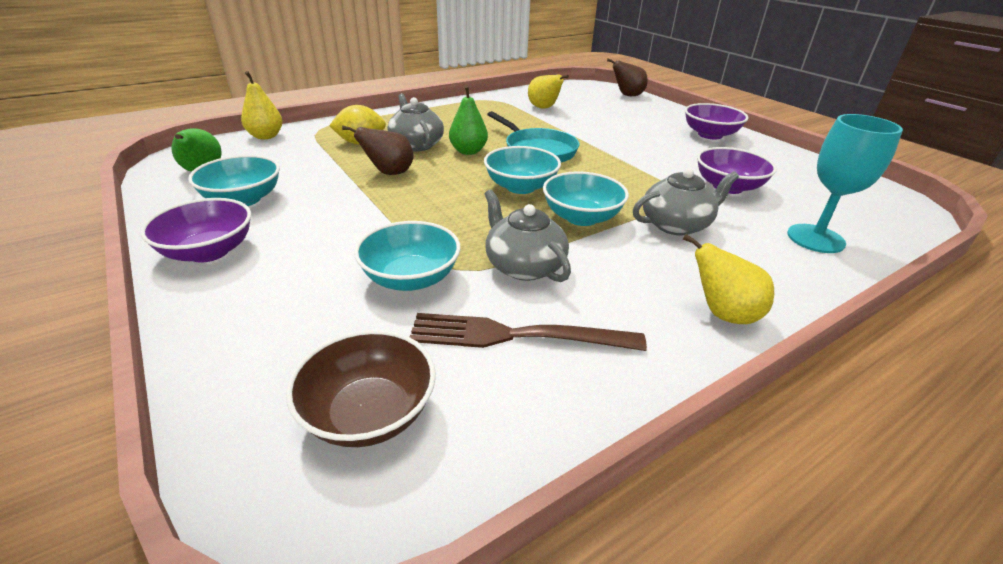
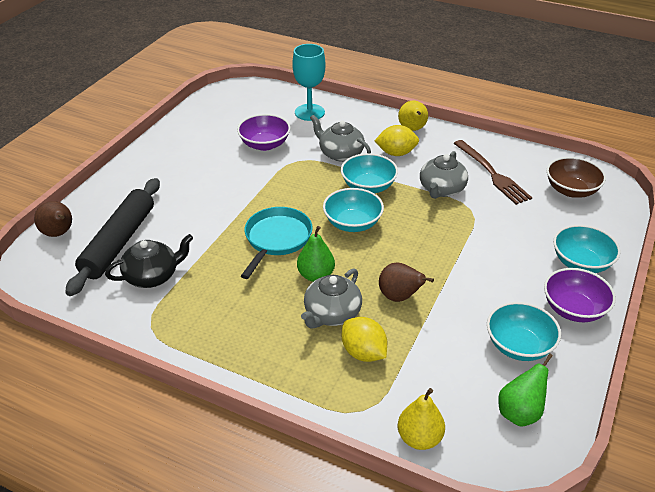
camera: 120 degrees left, 5 degrees up
turquoise bowl [354,221,460,291] -> turquoise bowl moved to [553,225,621,273]
yellow pear [528,74,569,109] -> black teapot [105,234,193,288]
purple bowl [685,103,748,139] -> none
none -> black rolling pin [65,178,160,296]
none -> yellow lemon [375,125,419,156]

